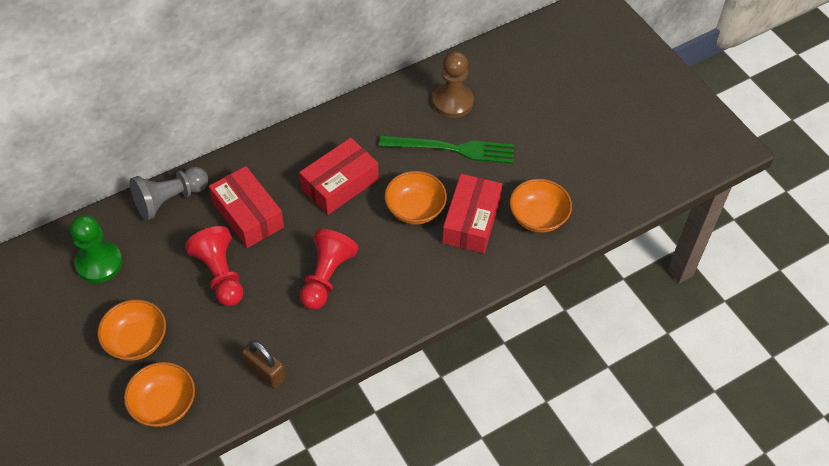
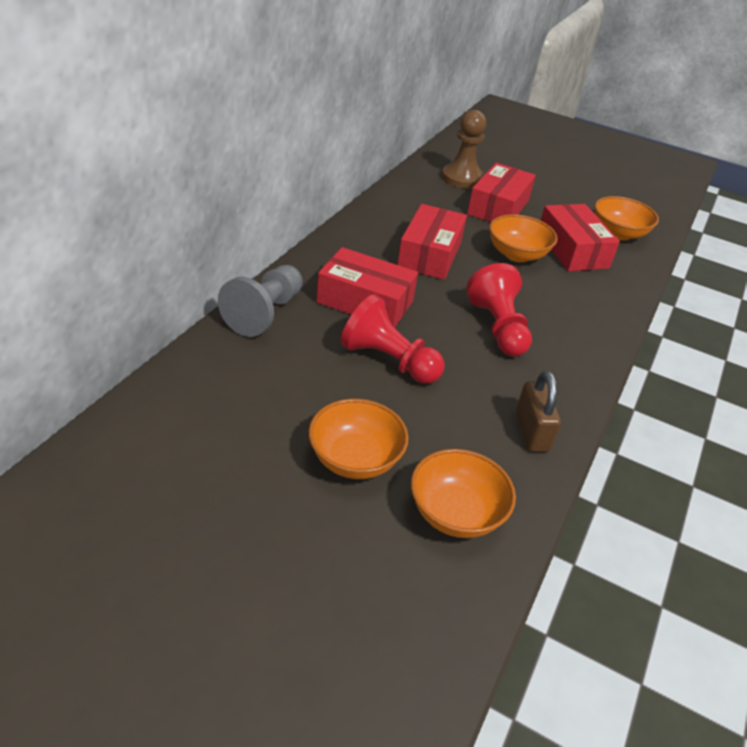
camera: 35 degrees left, 15 degrees down
green pawn [70,215,123,283] -> none
brown padlock [242,341,286,389] -> brown padlock turned 75 degrees clockwise [516,370,561,452]
green fork [379,136,514,164] -> red box [467,163,536,222]

